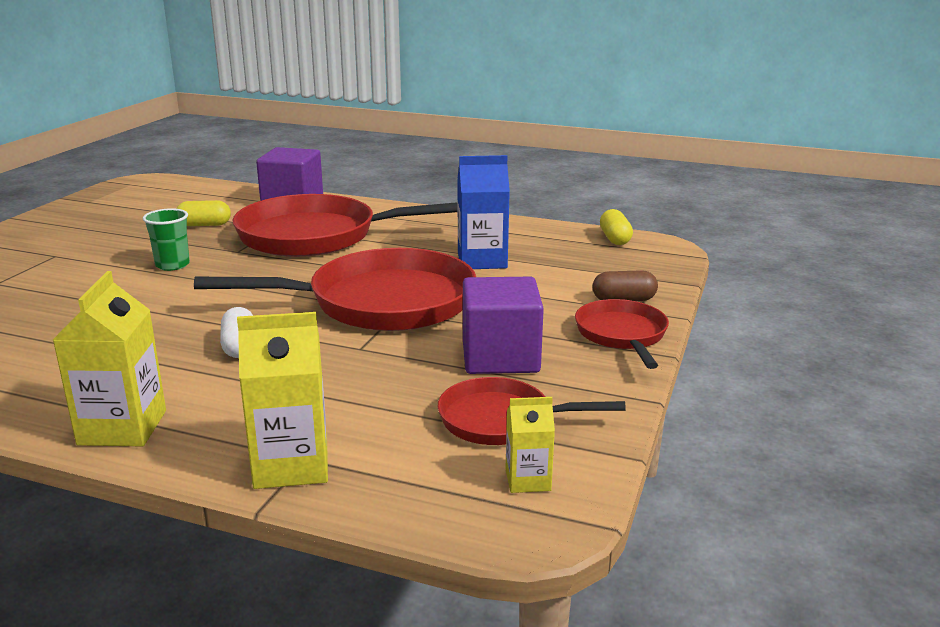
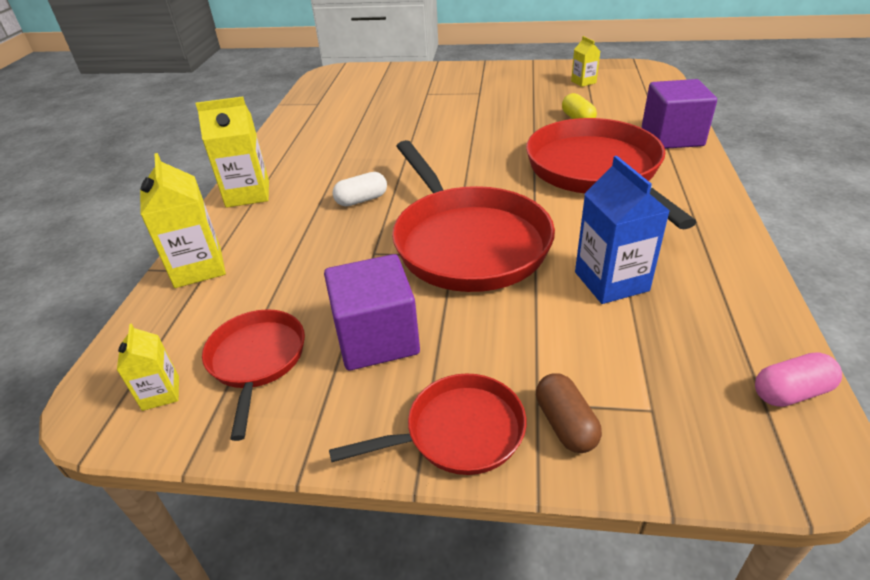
camera: 80 degrees right, 15 degrees up
green cup [143,208,190,271] -> none
yellow capsule [600,209,633,245] -> pink capsule [755,353,842,407]
none -> yellow carton [571,36,600,87]

